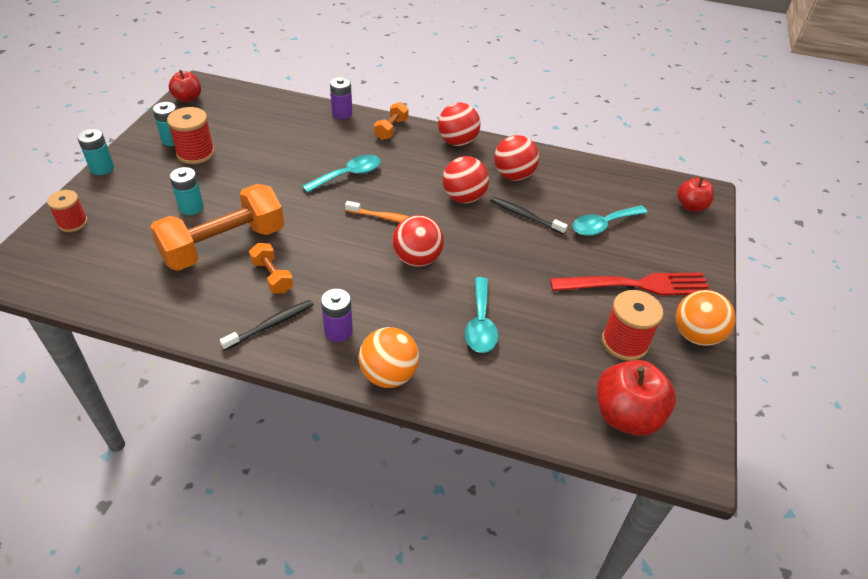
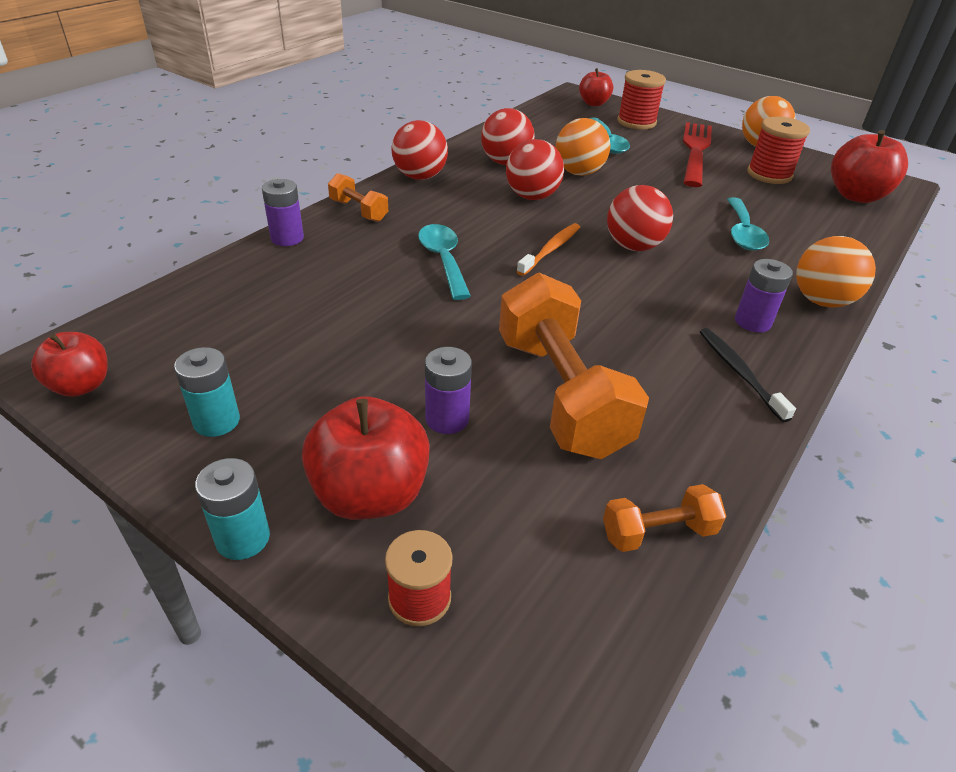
camera: 70 degrees left, 5 degrees down
red spool [167,107,215,164] -> red spool moved to [617,70,666,130]
turquoise battery [170,167,204,215] -> purple battery [425,347,472,434]
orange dumbbell [249,243,294,294] -> orange dumbbell moved to [603,484,726,552]
turquoise spoon [465,277,498,353] -> turquoise spoon turned 75 degrees clockwise [727,197,769,251]
black toothbrush [491,197,568,235] -> orange ball [556,118,611,176]
none -> red apple [302,396,430,520]

